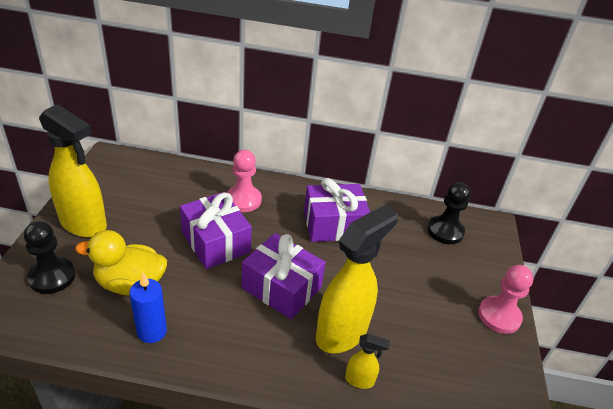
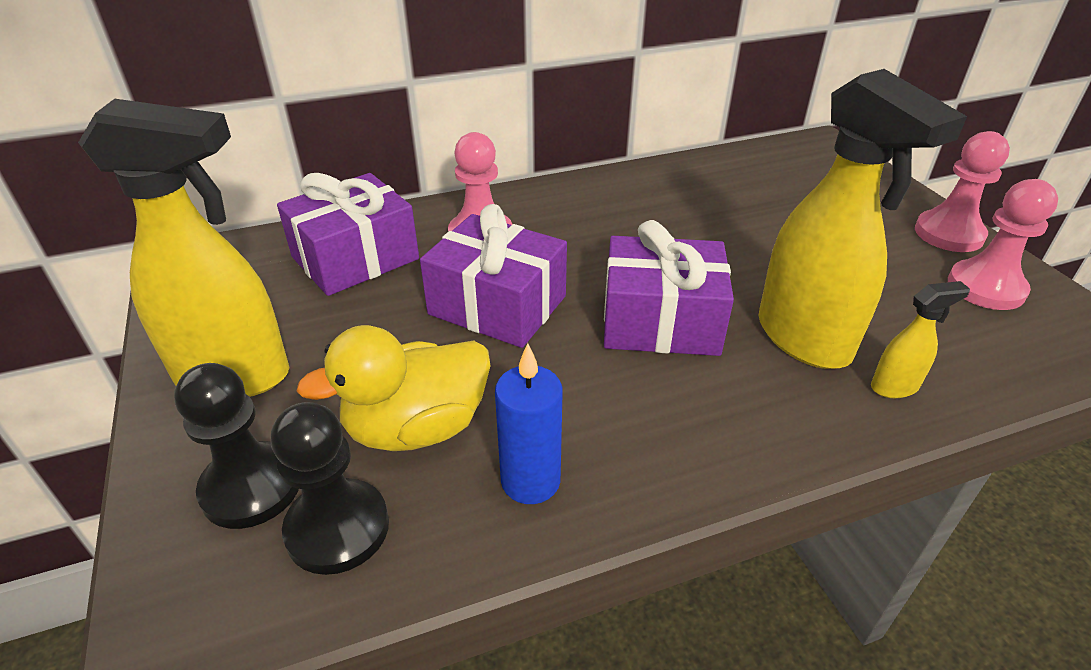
camera: 25 degrees left, 0 degrees up
purple gift [304,178,370,242] -> purple gift moved to [277,173,419,296]
yellow spray bottle [316,205,398,353] -> yellow spray bottle turned 135 degrees clockwise [759,69,967,369]
black pawn [428,182,471,244] -> black pawn moved to [271,402,389,575]
none -> pink pawn [948,179,1058,310]

